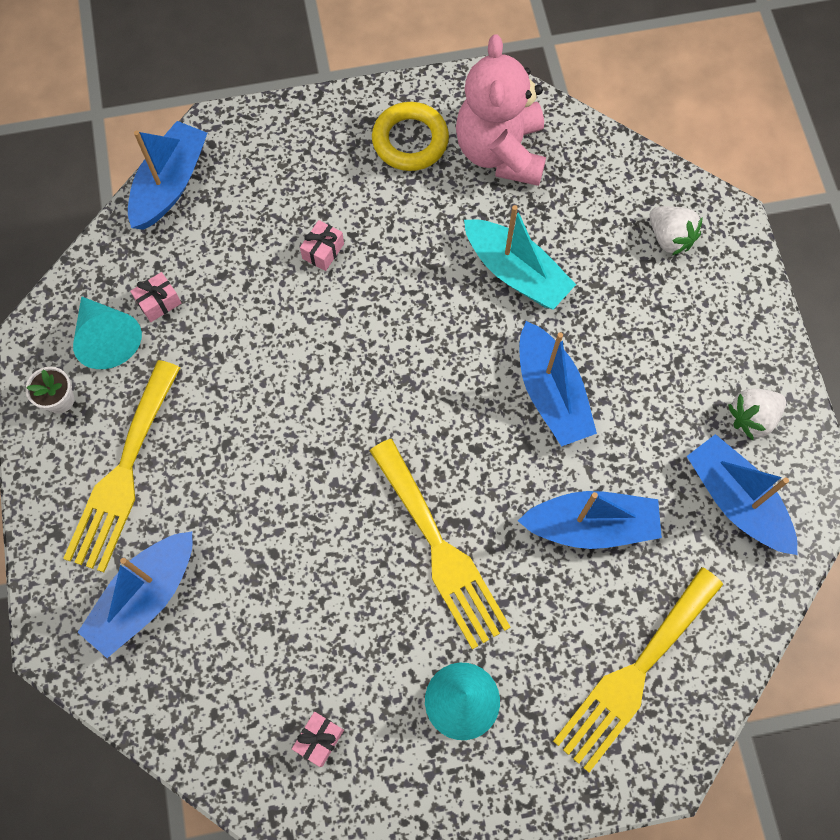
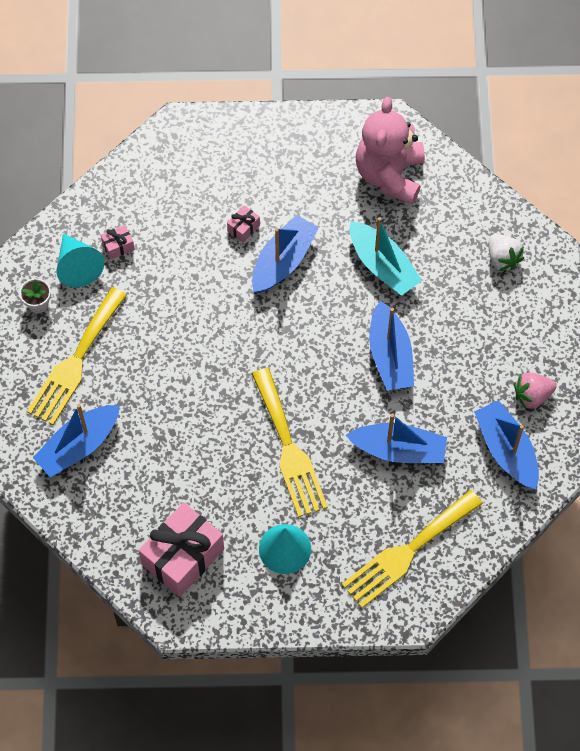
camera: 10 degrees right, 5 degrees down
blue boat [128,121,207,230] -> blue boat moved to [252,215,319,293]
pink gift [292,712,344,767] -> pink gift [138,502,224,597], size x2.34
yellow ring [372,102,449,171] -> none
white strawberry [728,389,786,440] -> pink strawberry [514,373,556,409]

